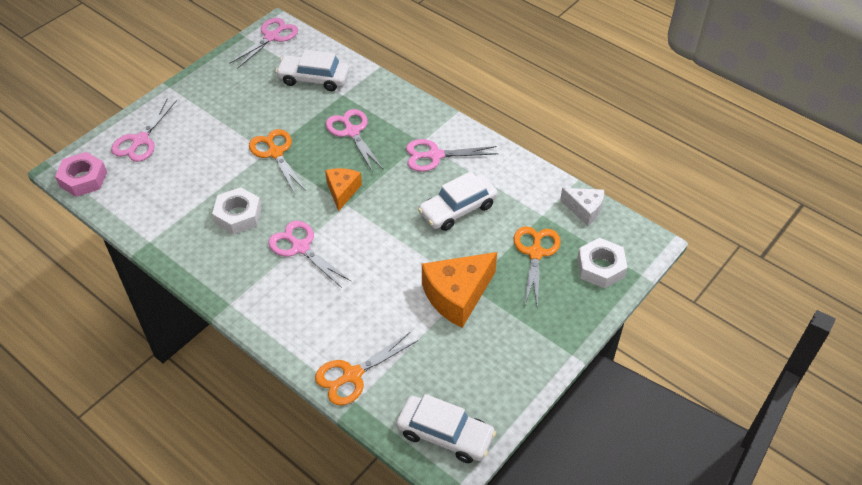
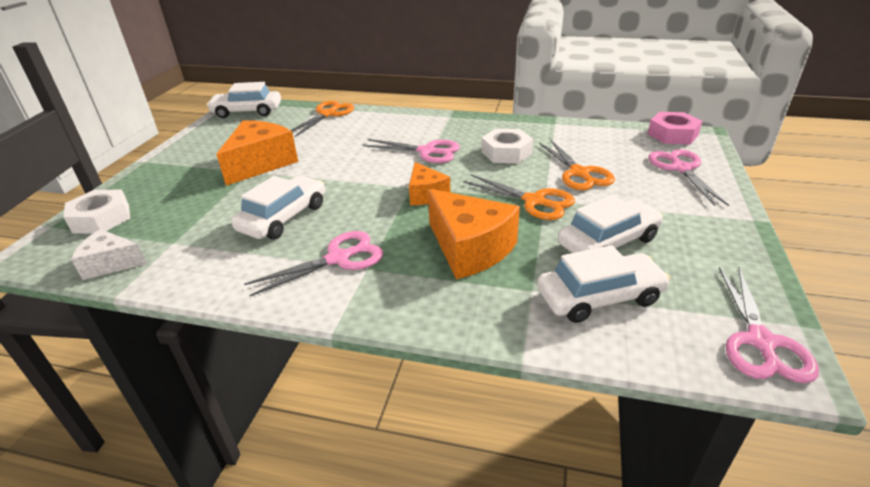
camera: 155 degrees right, 15 degrees down
pink scissors [326,109,383,172] -> orange cheese [428,189,520,279]
orange scissors [514,226,561,308] -> orange scissors moved to [539,139,615,190]
none -> white car [558,195,663,253]

